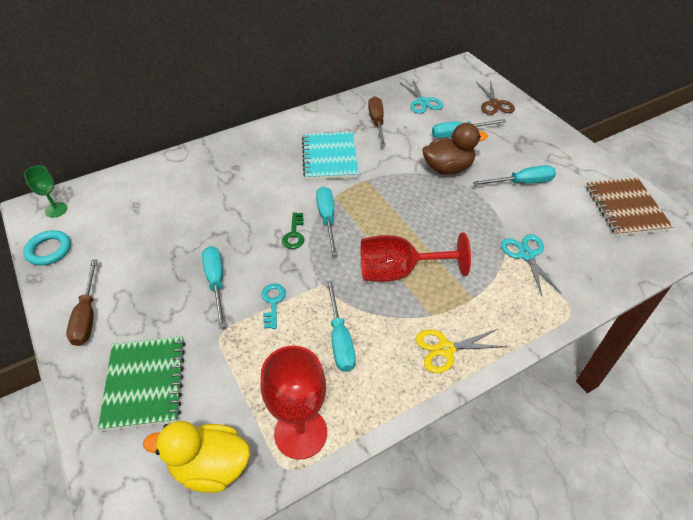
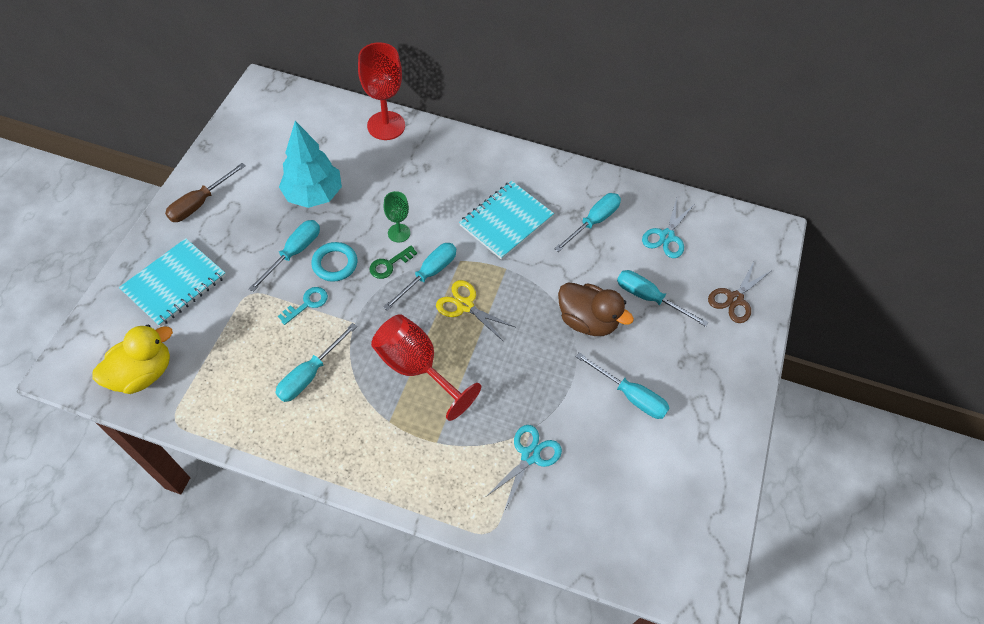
camera: 45 degrees right, 10 degrees up
turquoise ring [23,230,71,266] -> turquoise ring moved to [311,242,357,282]
green goblet [24,165,67,218] -> green goblet moved to [384,191,410,242]
green notebook [98,336,185,431] -> turquoise notebook [119,238,226,327]
yellow duck [143,421,250,493] -> yellow duck turned 90 degrees clockwise [92,325,173,394]
red goblet [260,346,327,460] -> red goblet moved to [358,42,405,140]
brown screwdriver [368,96,386,147] -> turquoise screwdriver [554,193,621,252]
yellow scissors [416,329,507,373] -> yellow scissors moved to [436,280,515,342]
brown notebook [586,178,673,236] -> none
none -> turquoise tree [279,121,342,208]

